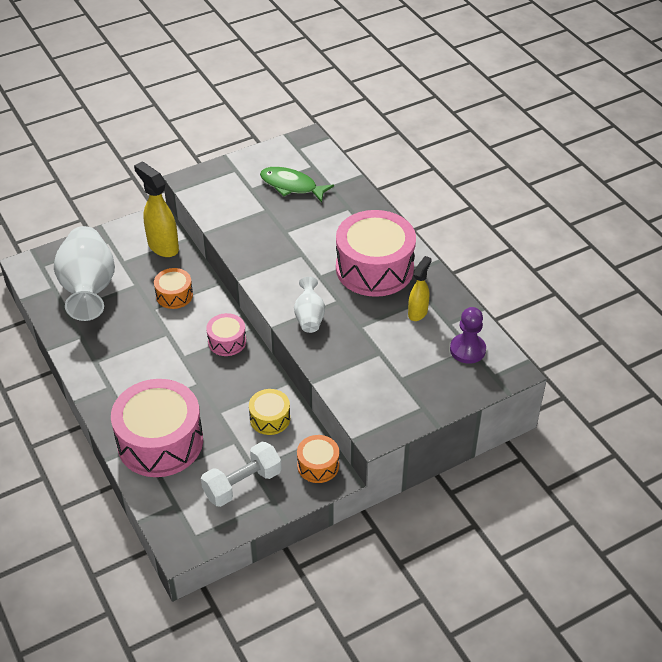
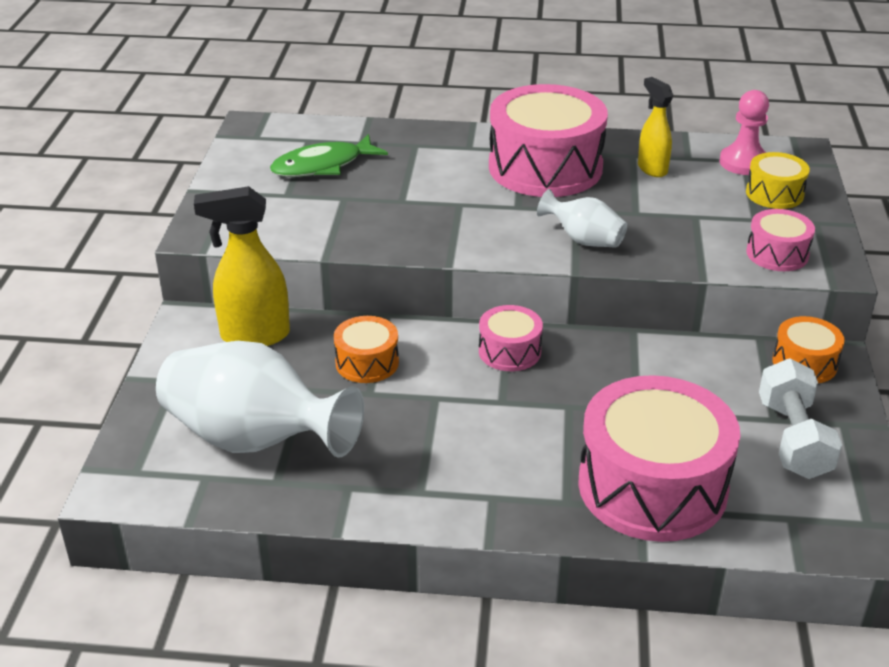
camera: 55 degrees left, 10 degrees down
yellow drum [249,389,290,435] -> yellow drum moved to [746,152,810,209]
purple pawn [450,307,486,364] -> pink pawn [719,90,769,175]
none -> pink drum [746,209,815,271]

